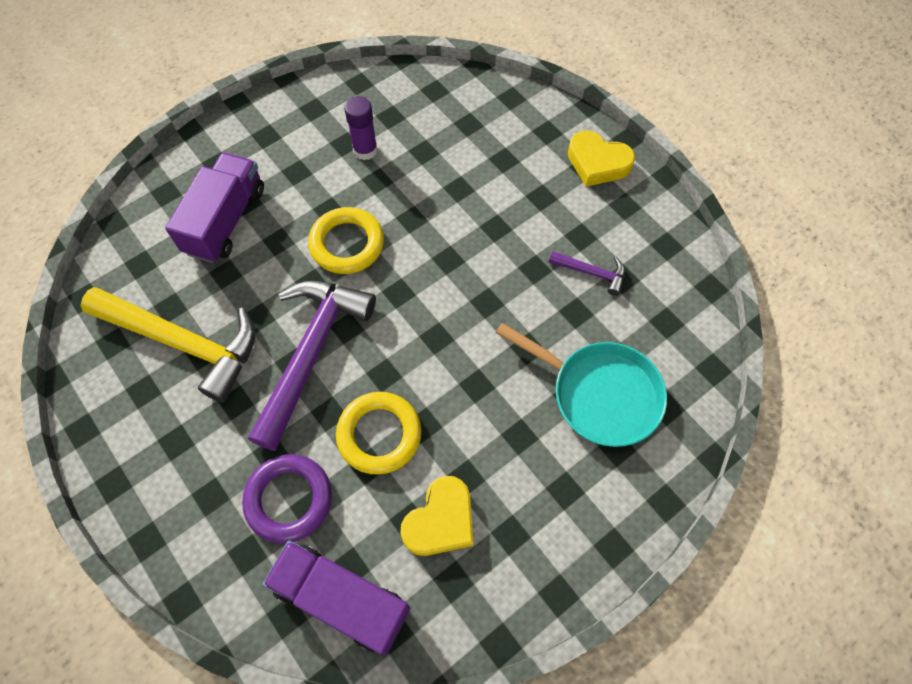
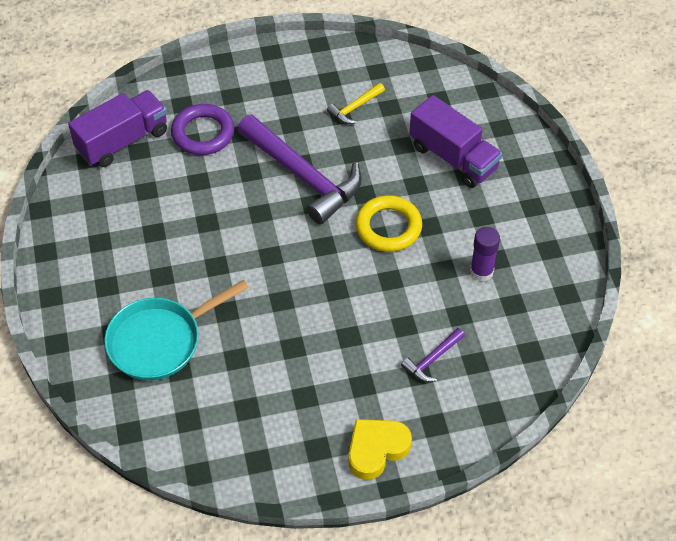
camera: 115 degrees right, 10 degrees down
yellow hammer [81,287,256,403] -> yellow hammer [327,83,385,124], size x0.45
yellow ring [336,392,421,475] -> none
yellow heart [400,476,473,556] -> none
purple hammer [549,251,625,296] -> purple hammer moved to [401,328,465,382]

